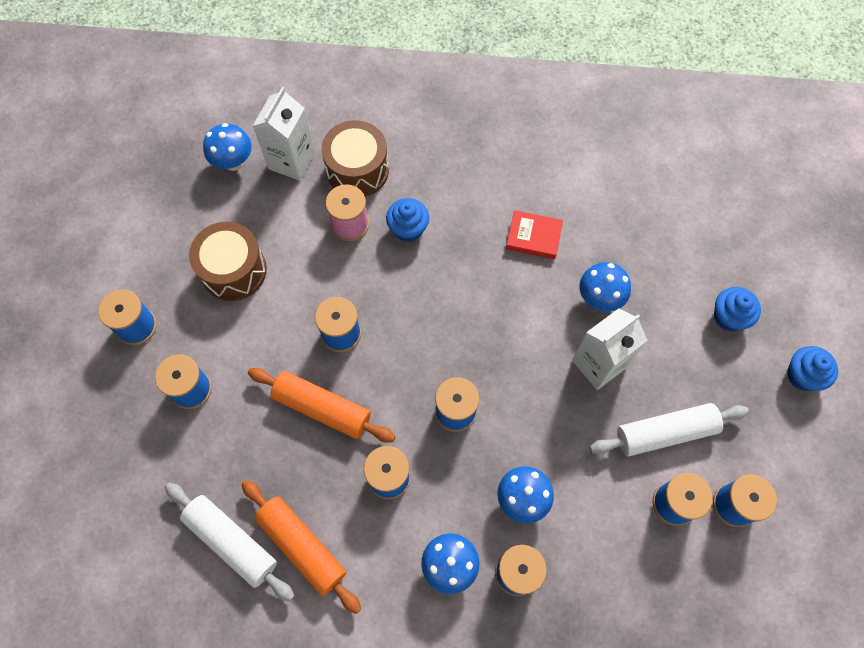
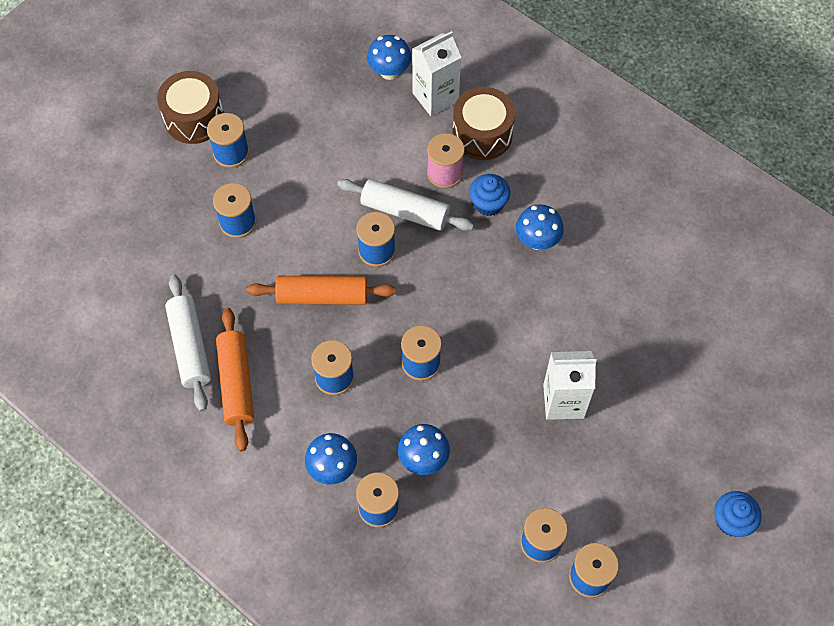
camera: 35 degrees right, 5 degrees down
brown drum [189,222,267,301] -> brown drum moved to [157,71,224,144]
orange rolling pin [248,368,395,443] -> orange rolling pin turned 60 degrees counterclockwise [246,276,396,305]
red book [506,210,563,259] -> none
blue mushroom [579,262,631,312] -> blue mushroom moved to [516,205,564,250]
white rolling pin [590,403,749,457] -> white rolling pin moved to [337,179,474,231]
blue cupcake [714,287,761,331] -> none

